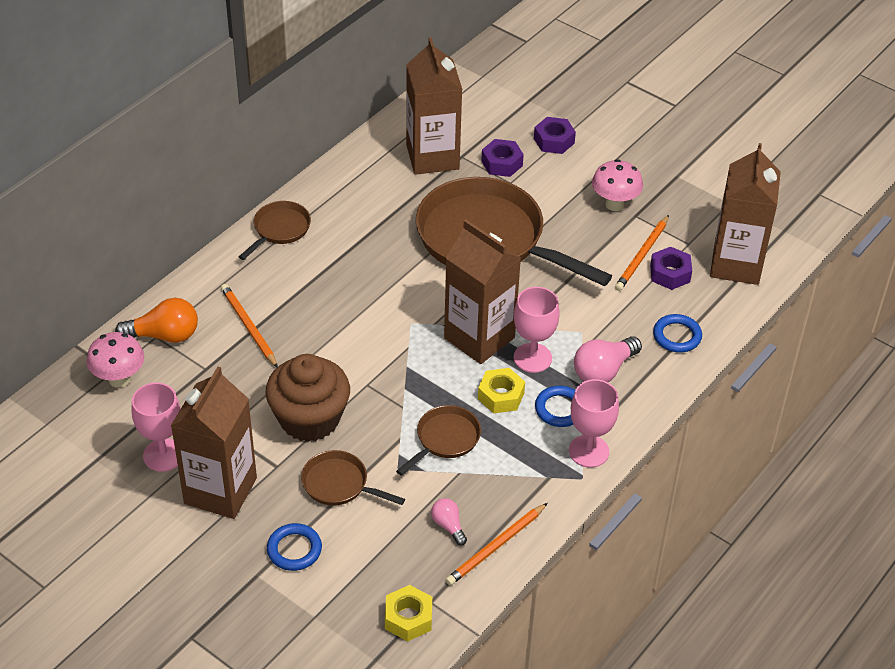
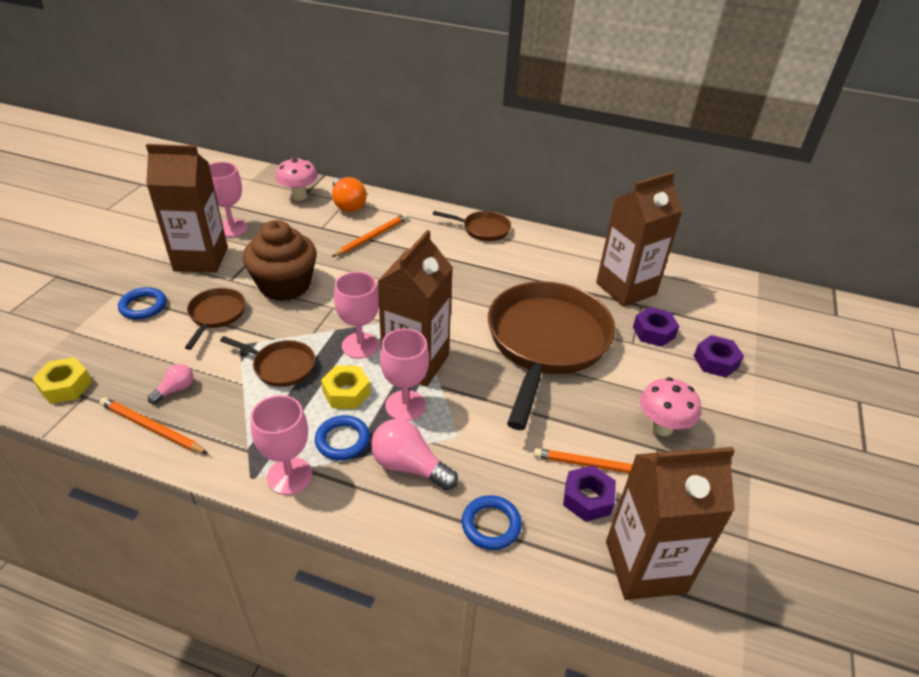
camera: 70 degrees right, 5 degrees down
none -> pink goblet [334,272,379,359]

